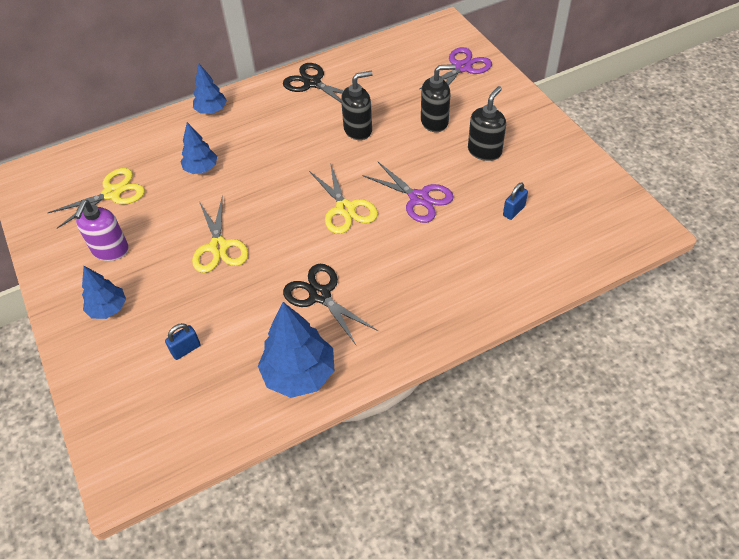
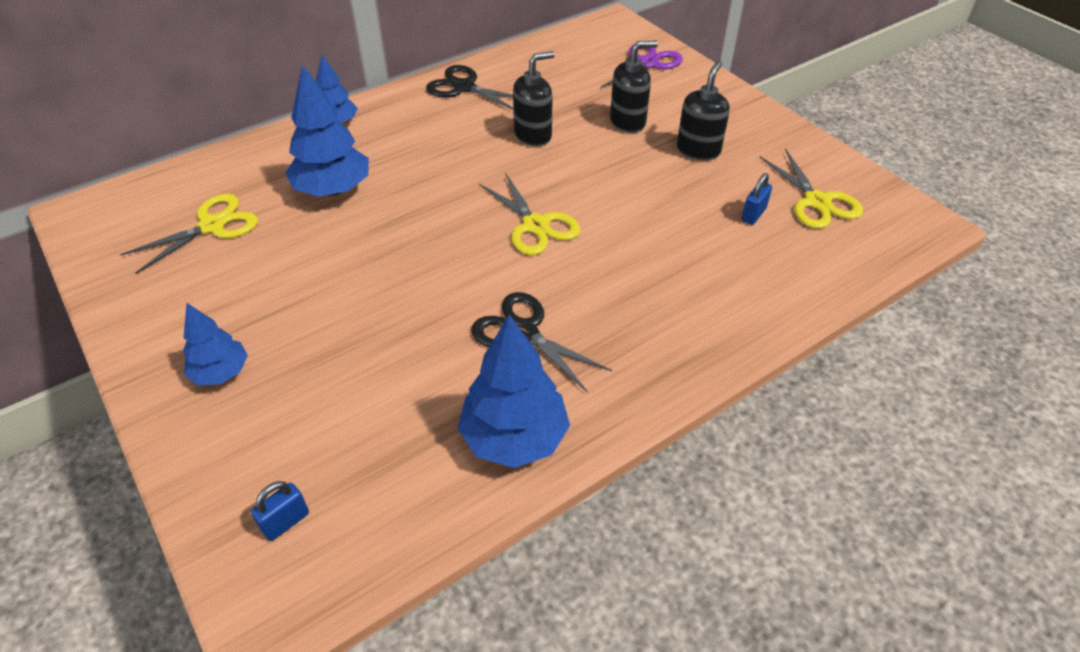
camera: 10 degrees left, 5 degrees down
purple soap dispenser [74,200,128,261] -> none
blue padlock [165,323,201,360] -> blue padlock moved to [251,481,309,541]
blue tree [180,122,217,174] -> blue tree [285,65,369,197], size x1.66
yellow scissors [192,195,248,273] -> yellow scissors moved to [760,148,863,229]
purple scissors [362,161,454,223] -> none

